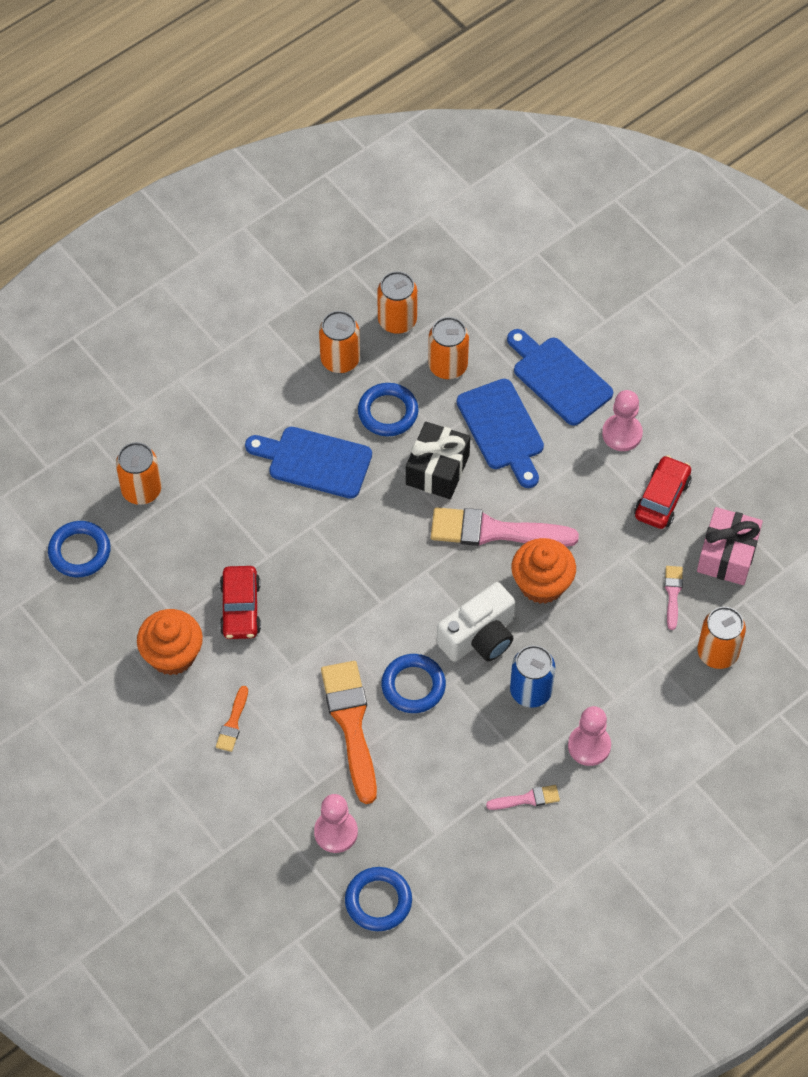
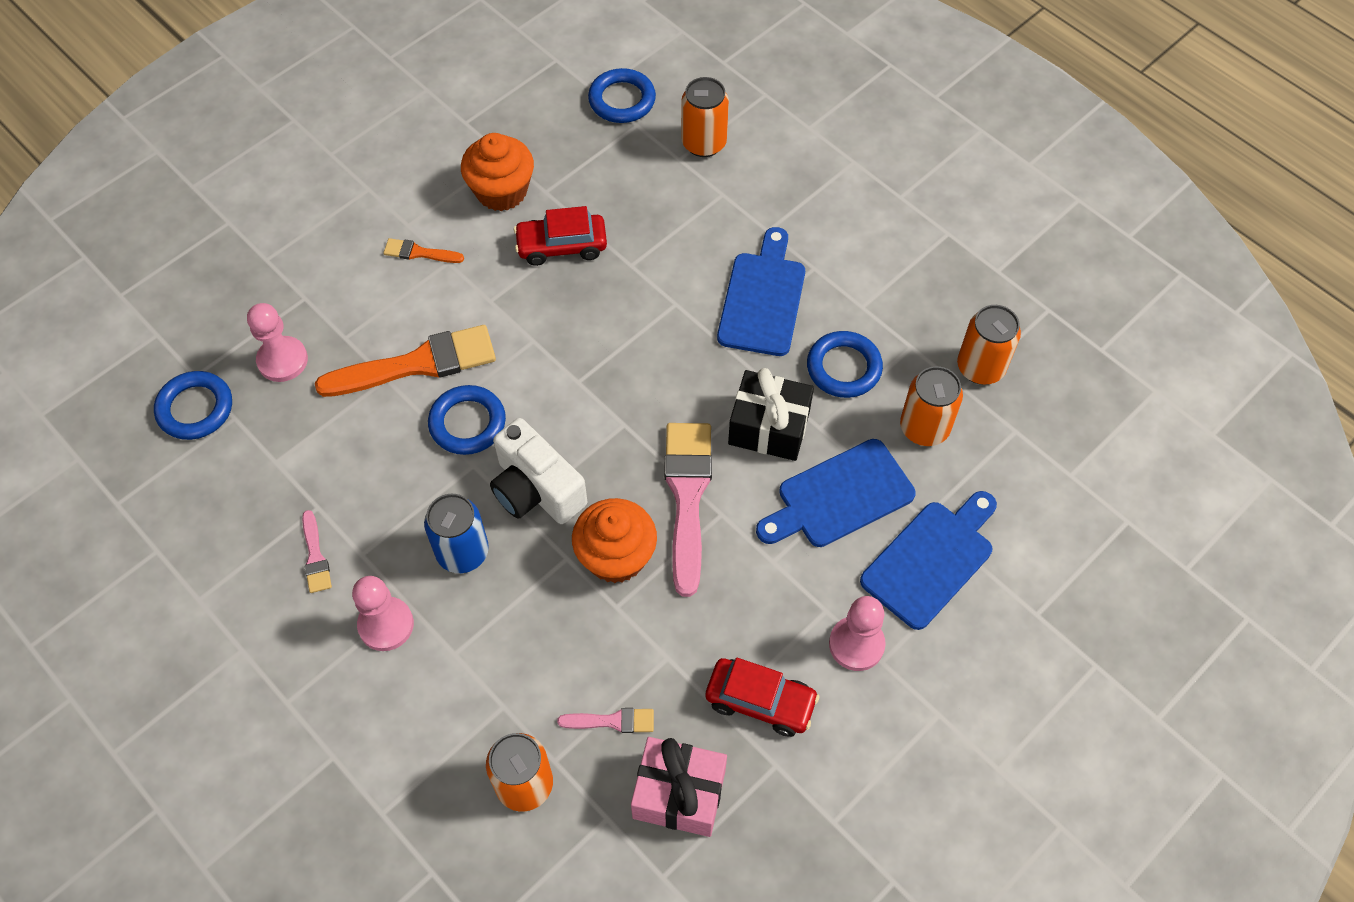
camera: 85 degrees right, 0 degrees up
orange can [319,311,360,373] -> none

